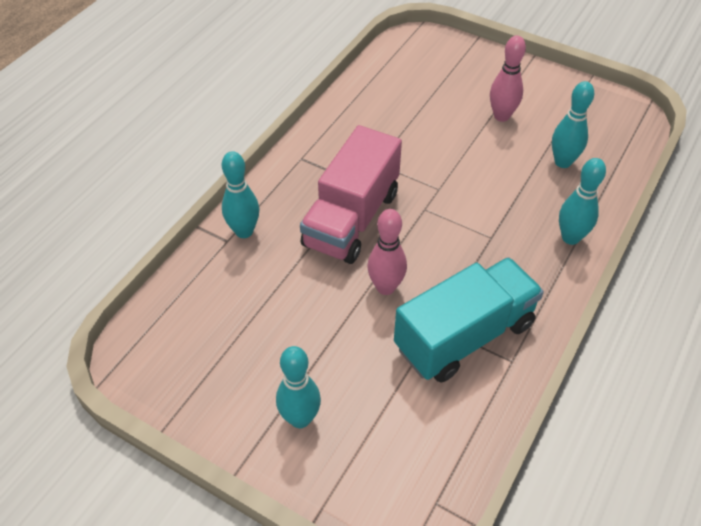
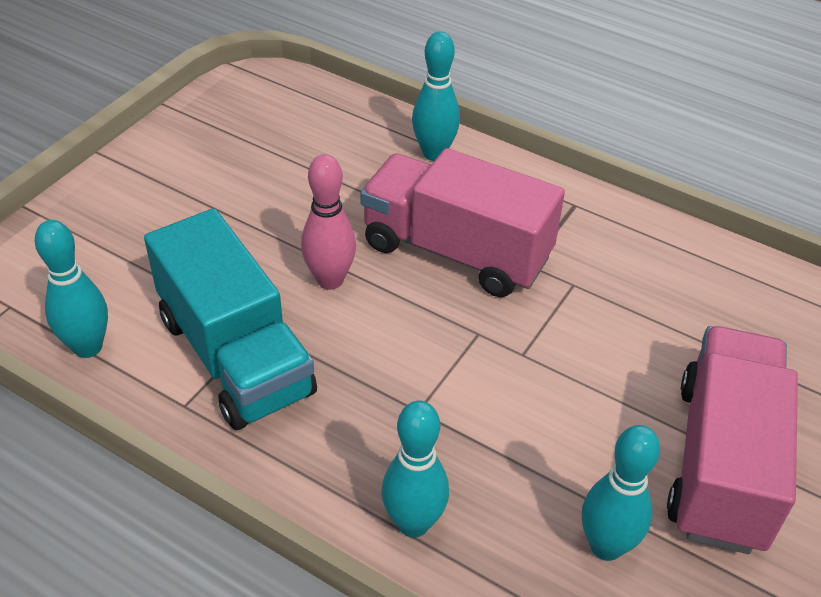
camera: 90 degrees right, 5 degrees down
turquoise bowling pin [276,346,321,428] -> turquoise bowling pin moved to [35,220,108,358]
pink bowling pin [490,35,526,122] -> pink truck [667,326,798,554]

